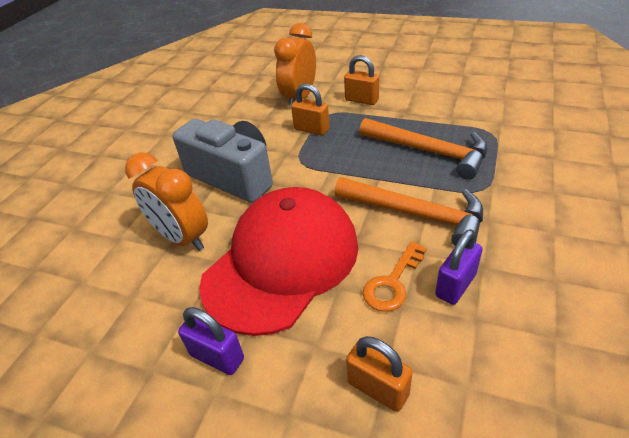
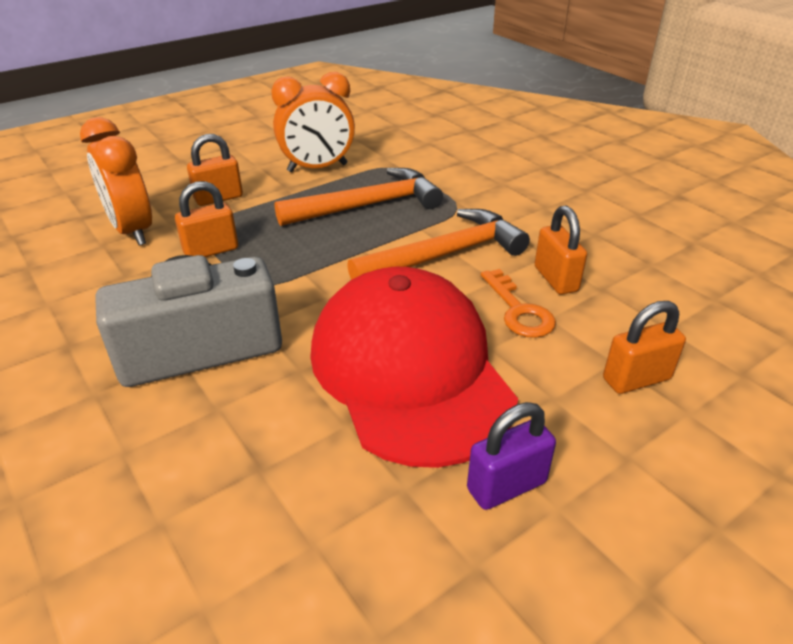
camera: 60 degrees left, 5 degrees down
orange clock [125,152,208,251] -> orange clock moved to [271,72,355,172]
purple padlock [435,229,483,305] -> orange padlock [535,205,587,295]

